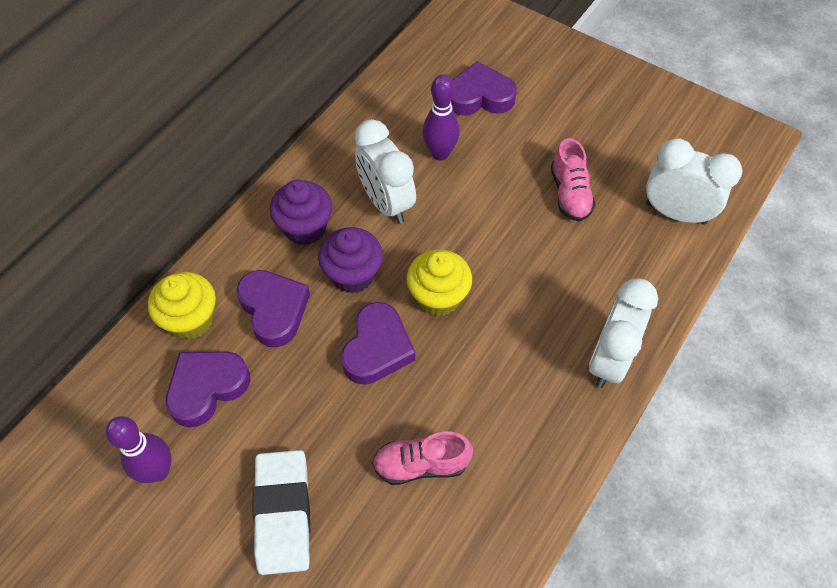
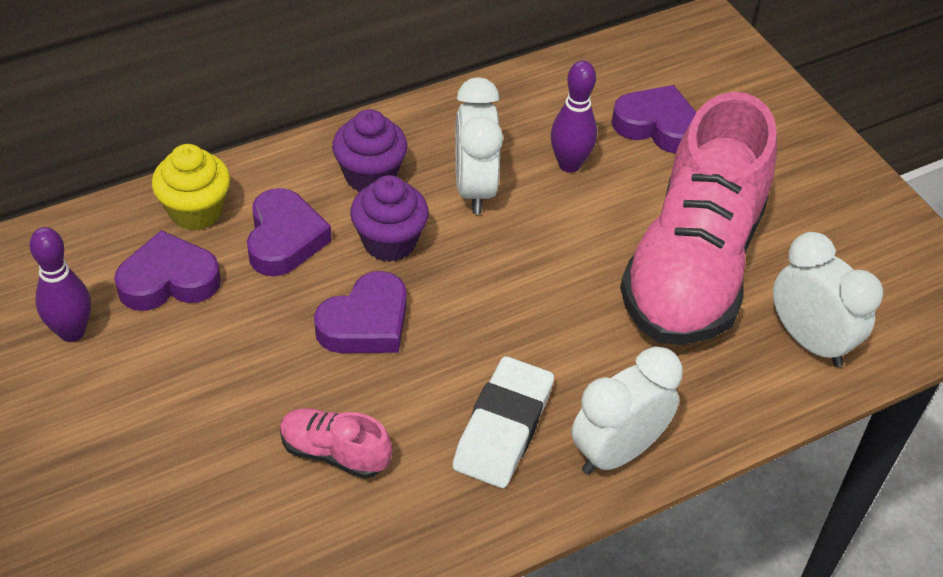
camera: 25 degrees right, 10 degrees down
white eraser [253,450,310,575] -> white eraser moved to [452,356,554,488]
yellow cupcake [407,249,472,316] -> none
pink shoe [551,138,595,221] -> pink shoe [620,92,777,345], size x2.48

